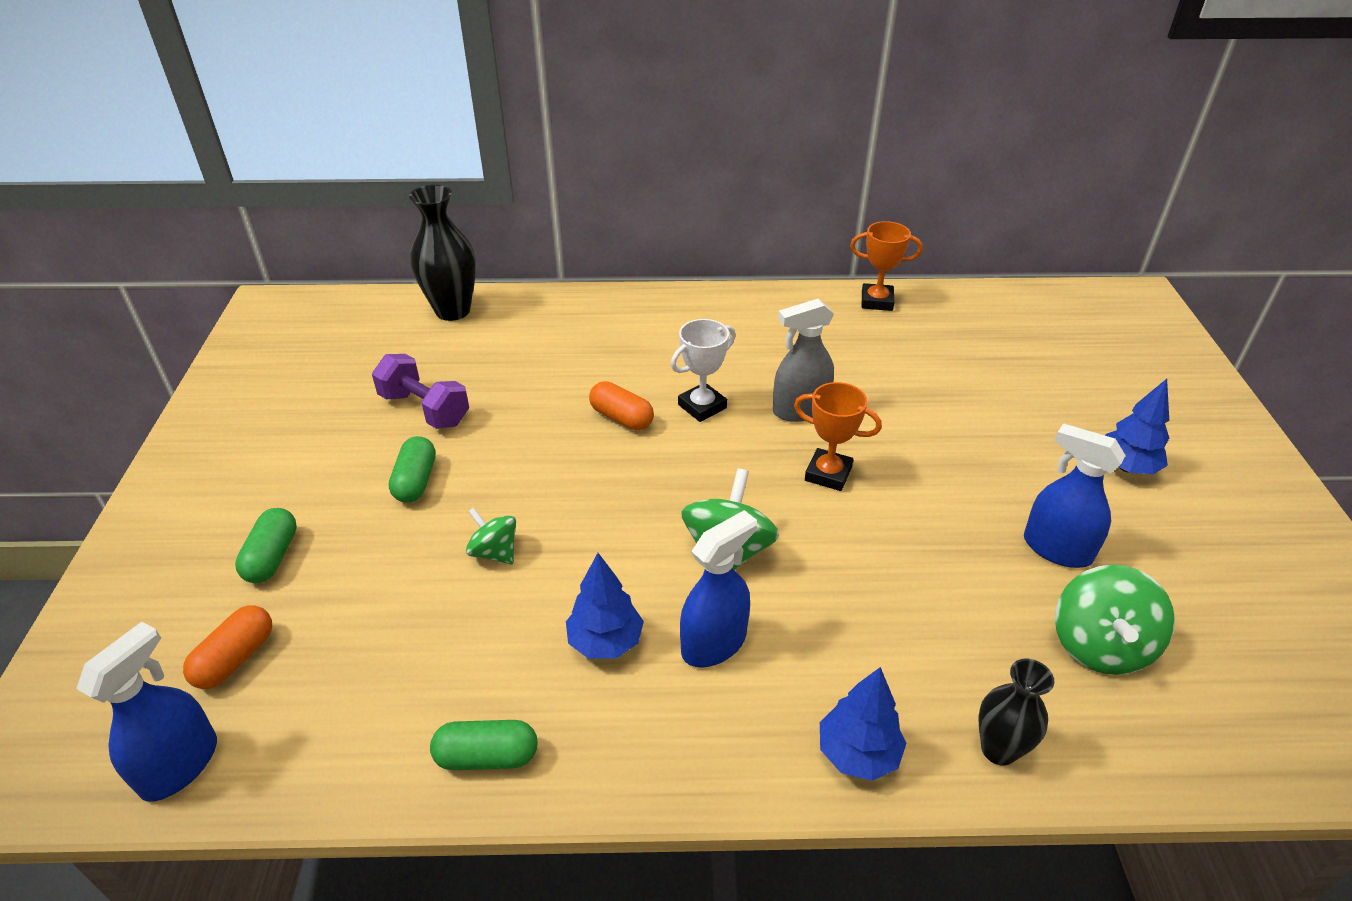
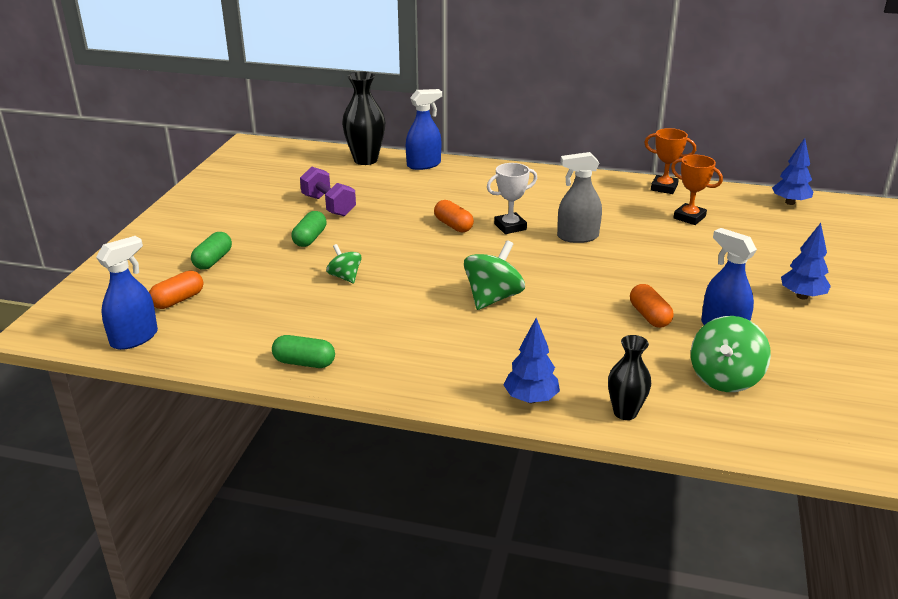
camera: 15 degrees right, 10 degrees down
blue tree [566,553,644,659] -> blue tree moved to [772,138,813,205]
blue spray bottle [680,510,757,668] -> blue spray bottle moved to [406,89,442,170]
orange trophy [794,382,882,491] -> orange trophy moved to [671,155,723,225]
none -> orange capsule [630,284,673,328]

